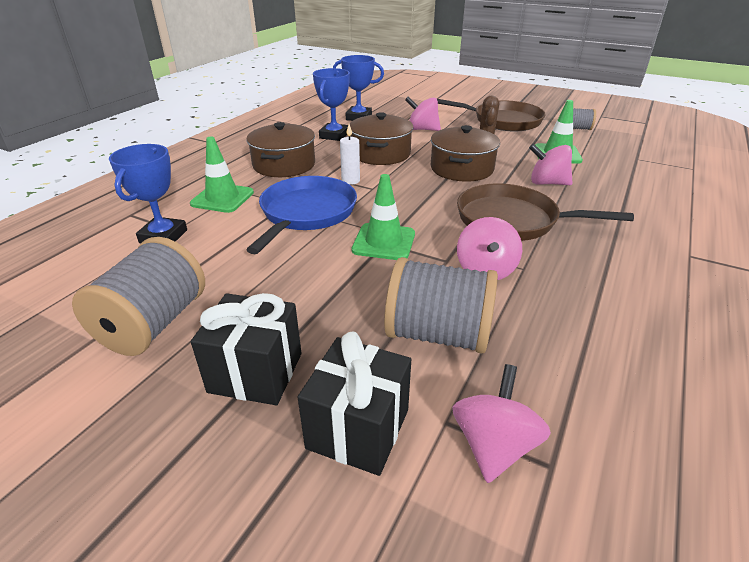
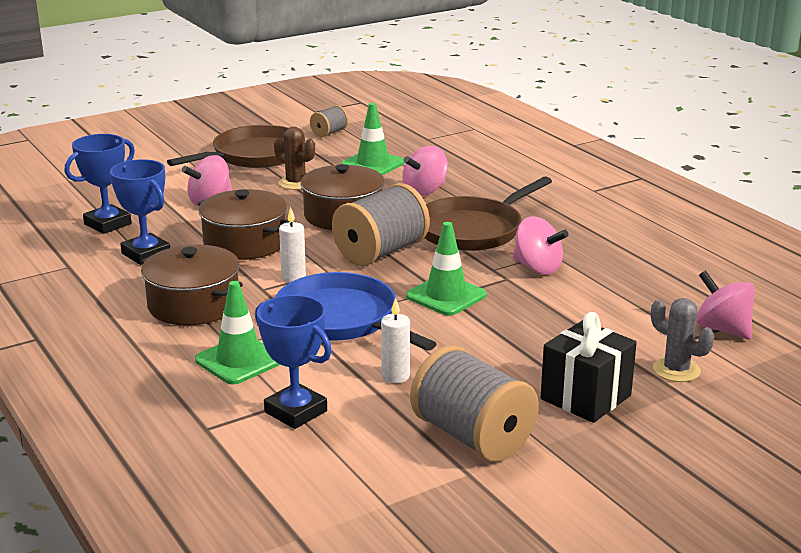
camera: 60 degrees left, 10 degrees down
black gift [298,331,411,476] -> grey cactus [651,298,714,382]
grey spool [384,257,498,353] -> grey spool moved to [332,183,430,266]
none -> white candle [381,297,410,383]

